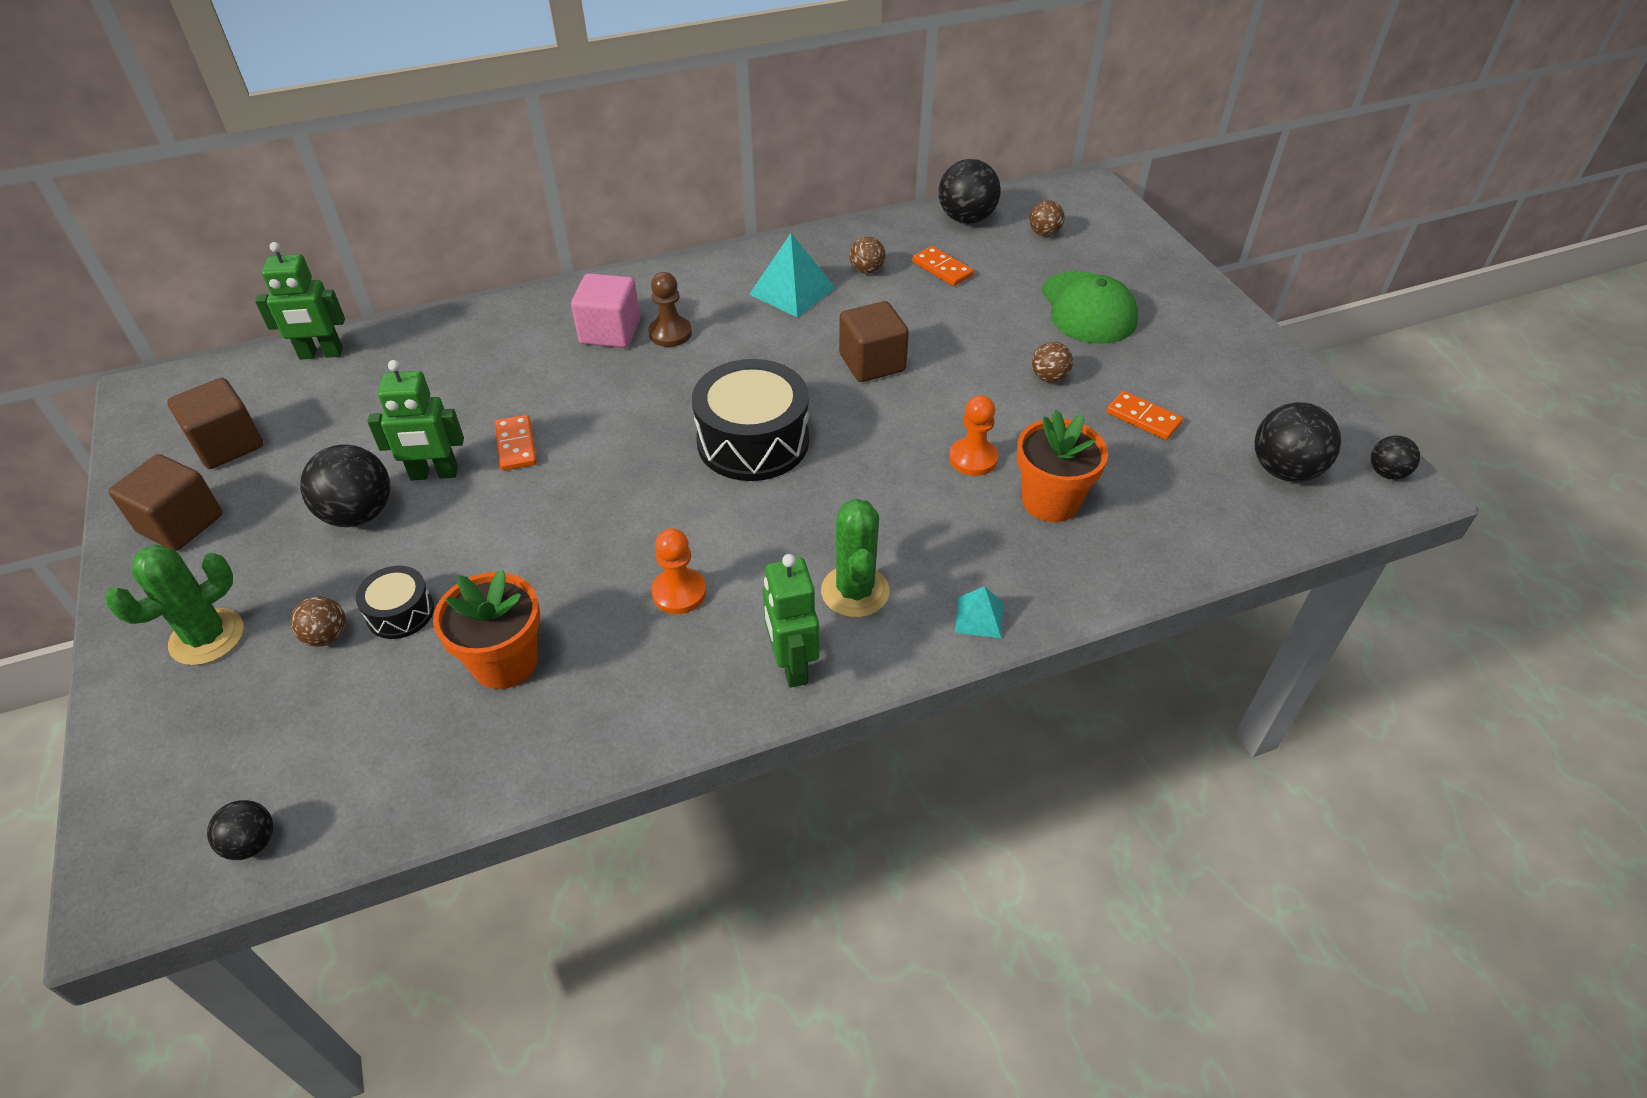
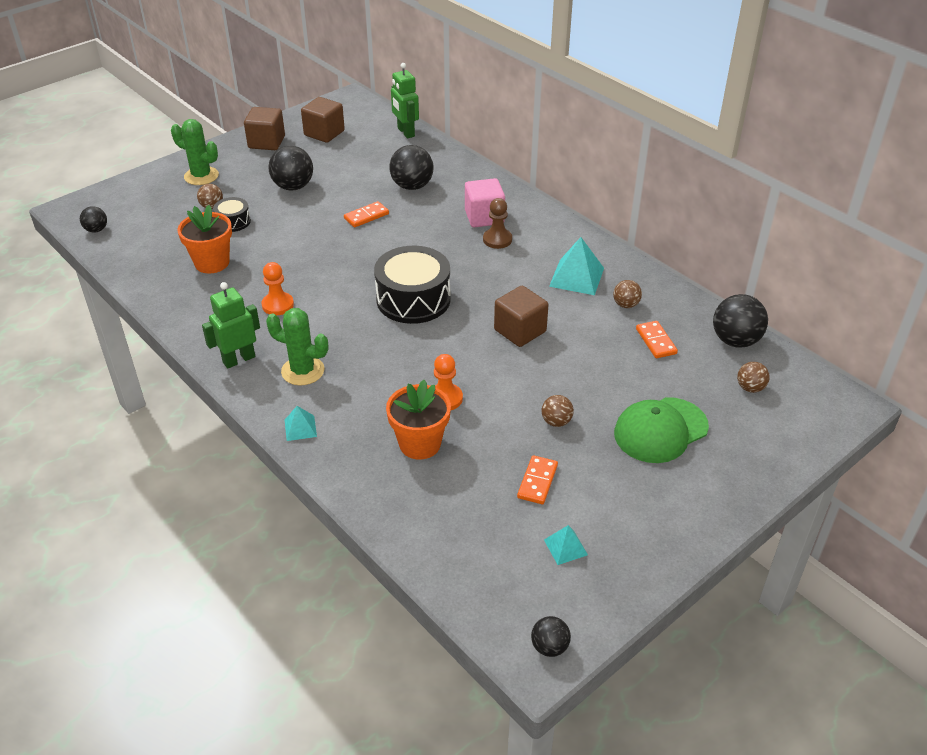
camera: 70 degrees right, 5 degrees down
green robot [367,360,464,481] -> none
green cactus [821,499,889,618] -> green cactus turned 45 degrees clockwise [266,308,328,385]
orange domino [912,246,974,286] -> orange domino turned 45 degrees counterclockwise [636,321,678,358]
black ball [1255,402,1341,482] -> black ball moved to [389,145,434,190]
none -> turquoise pyramid [544,525,588,565]

